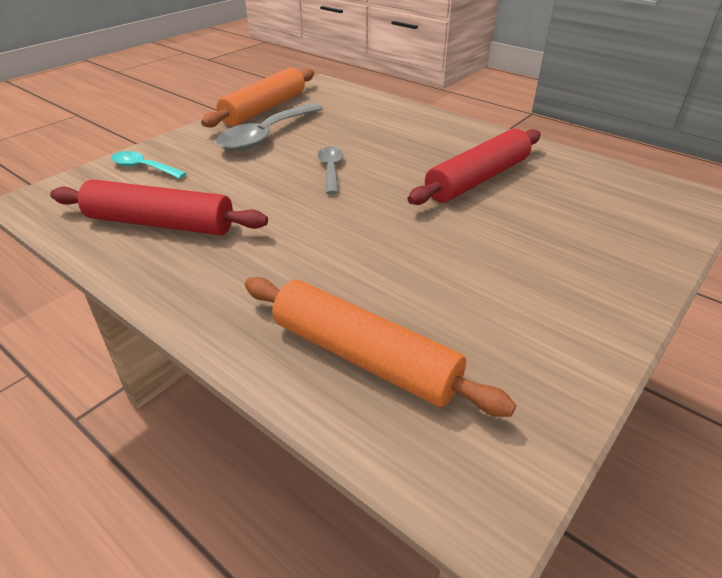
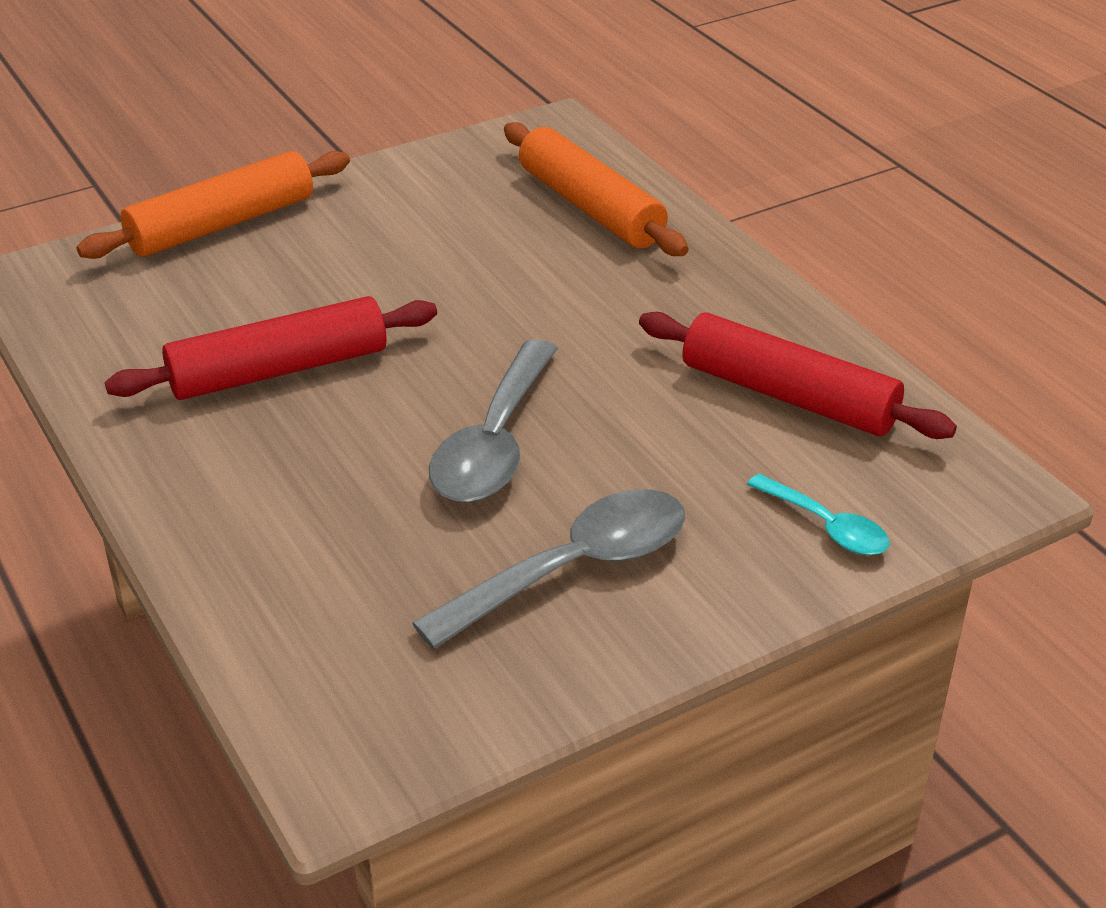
camera: 160 degrees left, 0 degrees up
orange rolling pin [201,67,314,127] -> orange rolling pin moved to [76,151,350,259]
grey spoon [318,147,343,194] -> grey spoon [429,339,558,502], size x1.80

